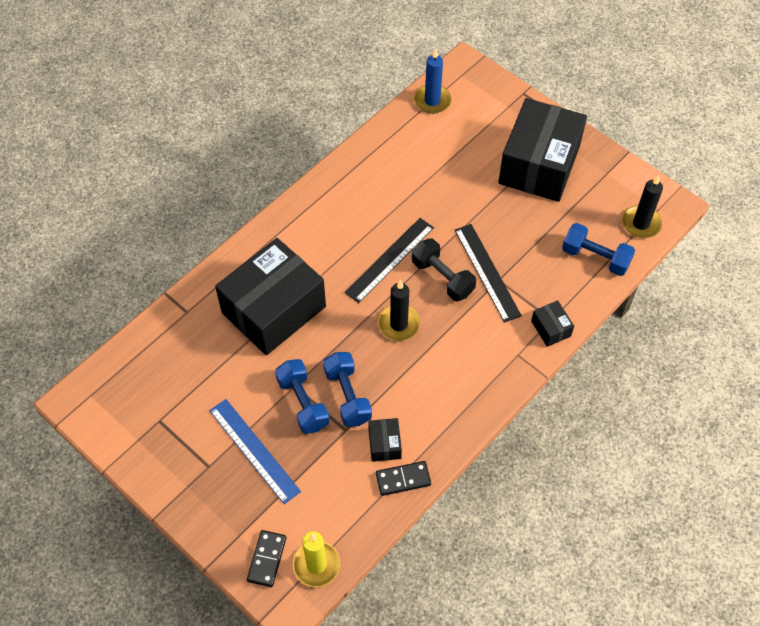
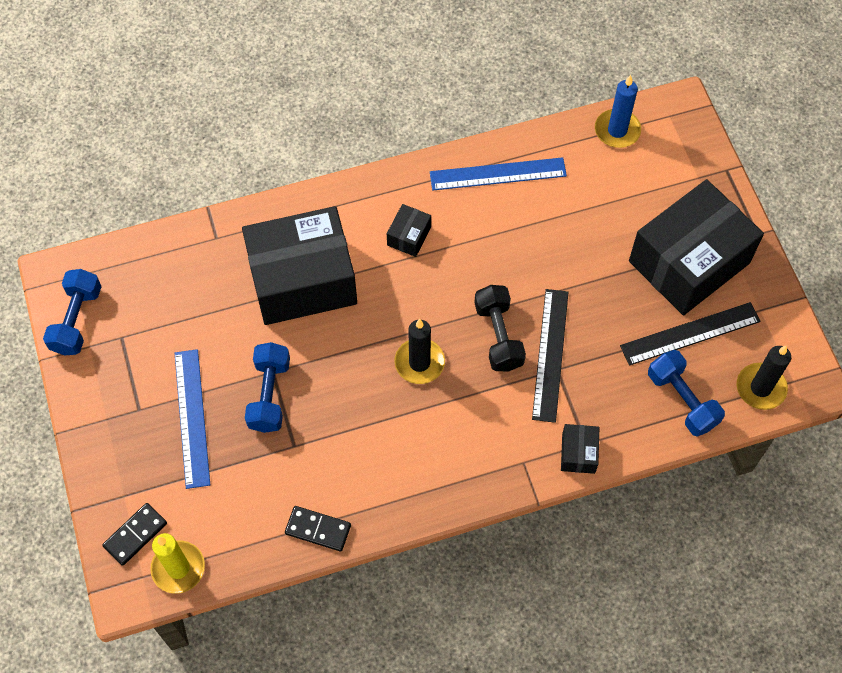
camera: 30 degrees right, 5 degrees up
blue dumbbell [323,352,372,427] -> blue dumbbell moved to [43,269,101,356]
black ruler [344,218,434,303] -> black ruler moved to [620,302,760,366]
black box [368,418,402,462] -> black box moved to [387,204,431,257]
none -> blue ruler [430,157,567,190]

